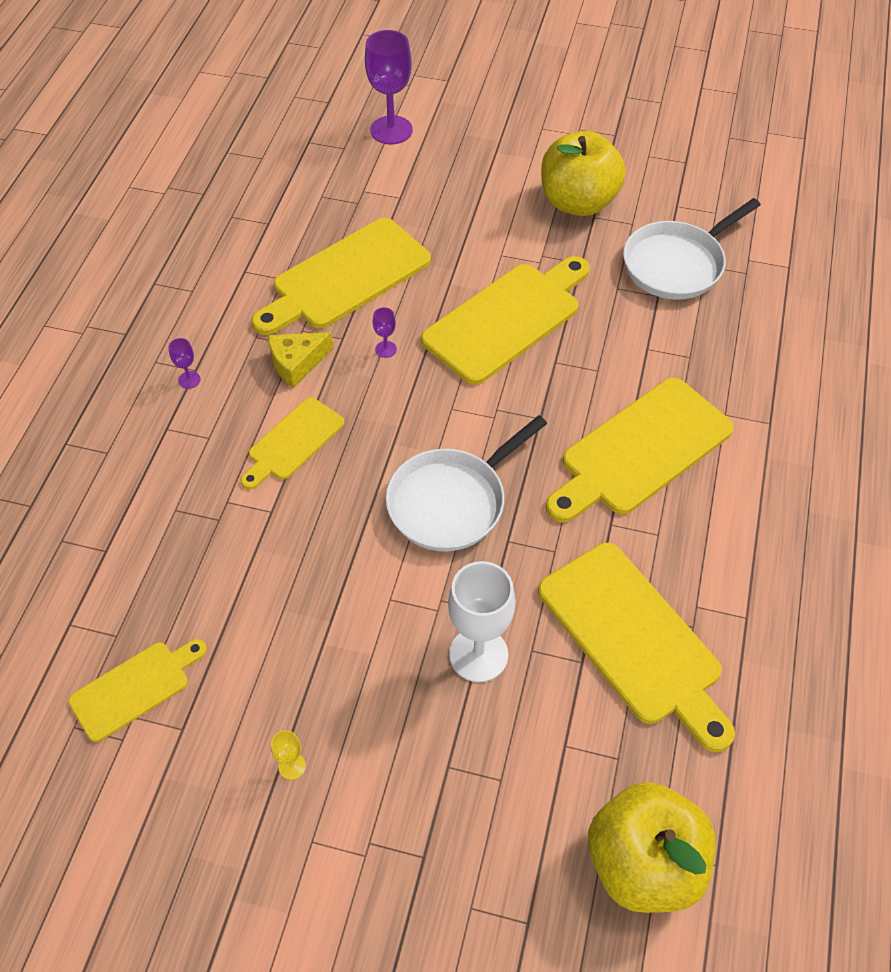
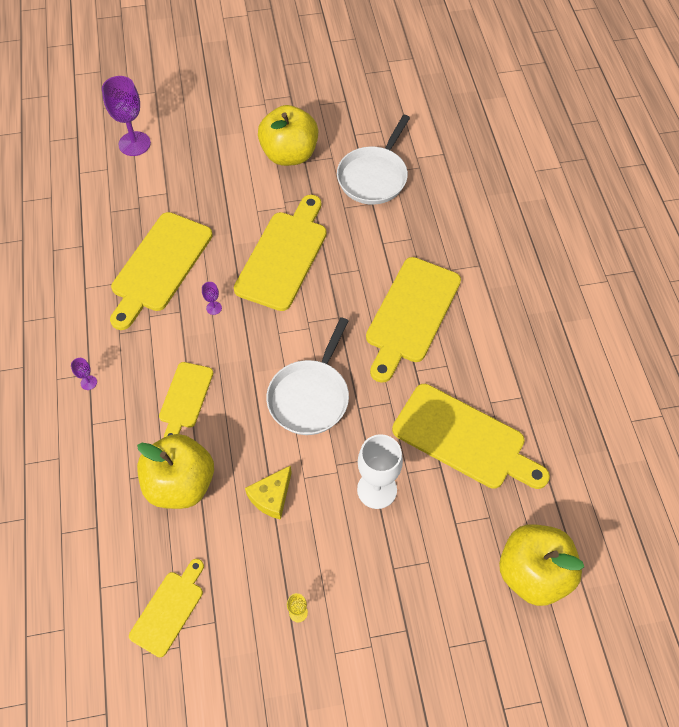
camera: 25 degrees left, 5 degrees up
yellow cheese [268,332,334,388] -> yellow cheese moved to [245,465,292,520]
none -> yellow apple [137,434,214,509]

